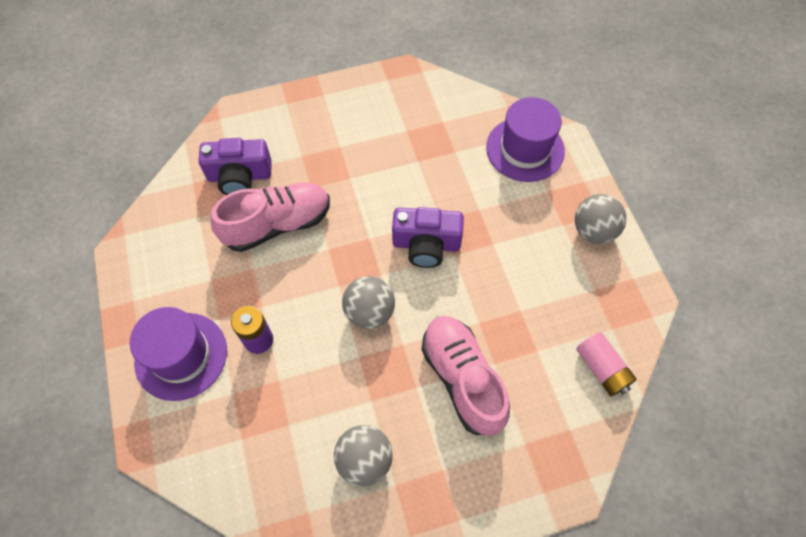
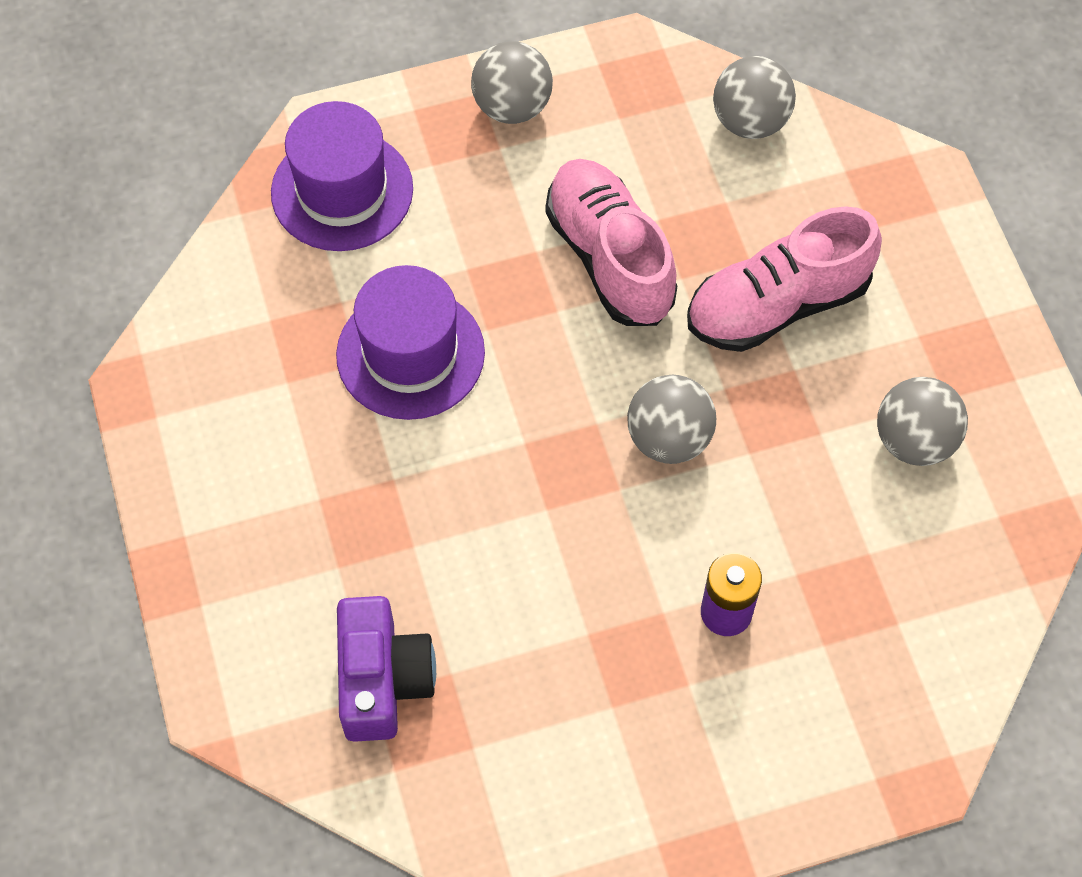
camera: 90 degrees left, 0 degrees up
purple hat [130,307,227,401] -> purple hat moved to [336,265,485,420]
pink shoe [210,183,330,252] -> pink shoe moved to [546,159,677,326]
purple camera [392,207,464,268] -> none
pink battery [576,332,637,396] -> grey ball [713,56,796,139]

